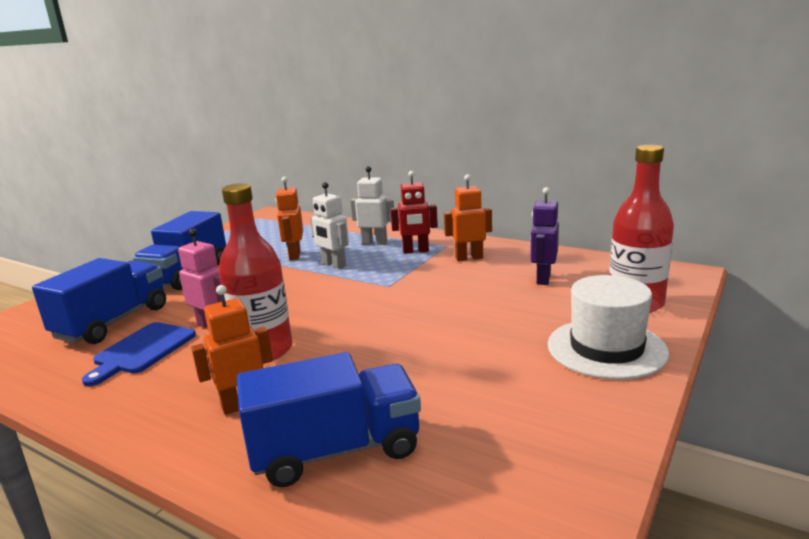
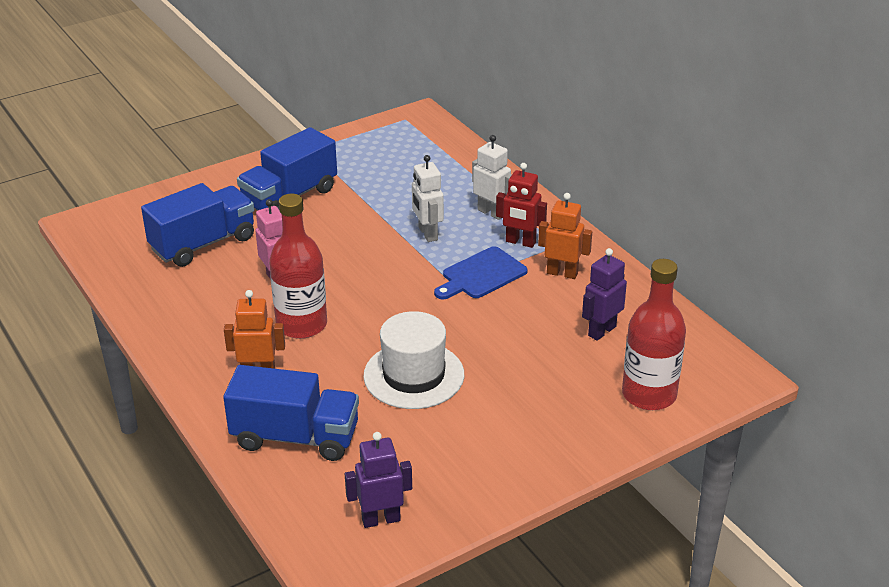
camera: 25 degrees right, 15 degrees up
blue cutting board [82,322,196,386] -> blue cutting board moved to [434,246,527,299]
orange robot [275,177,303,260] -> none
white hat [548,275,669,380] -> white hat moved to [363,311,464,409]
none -> purple robot [345,432,412,528]

